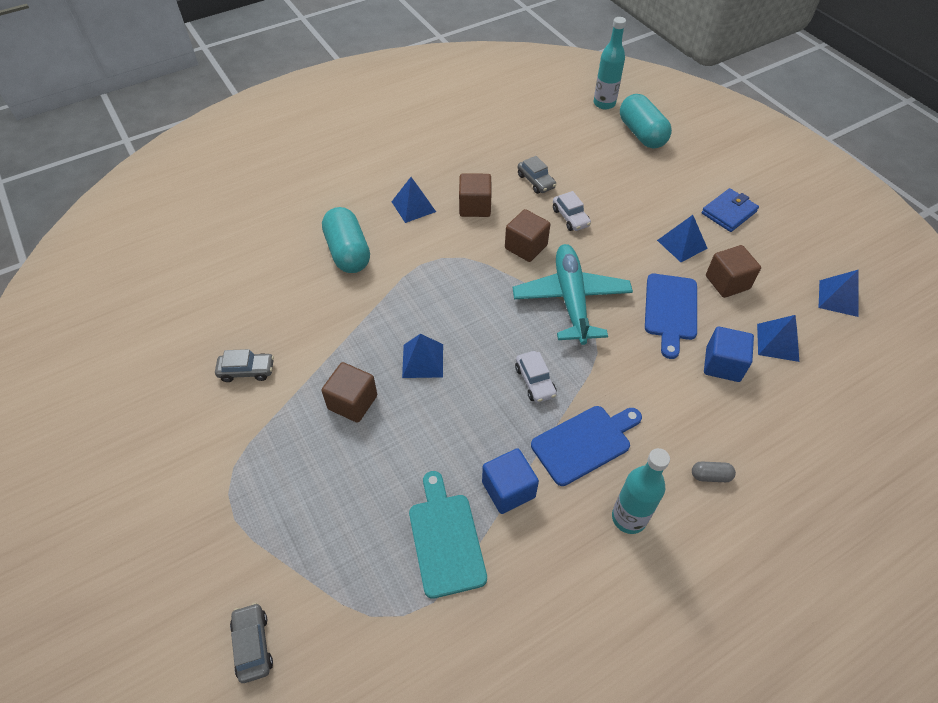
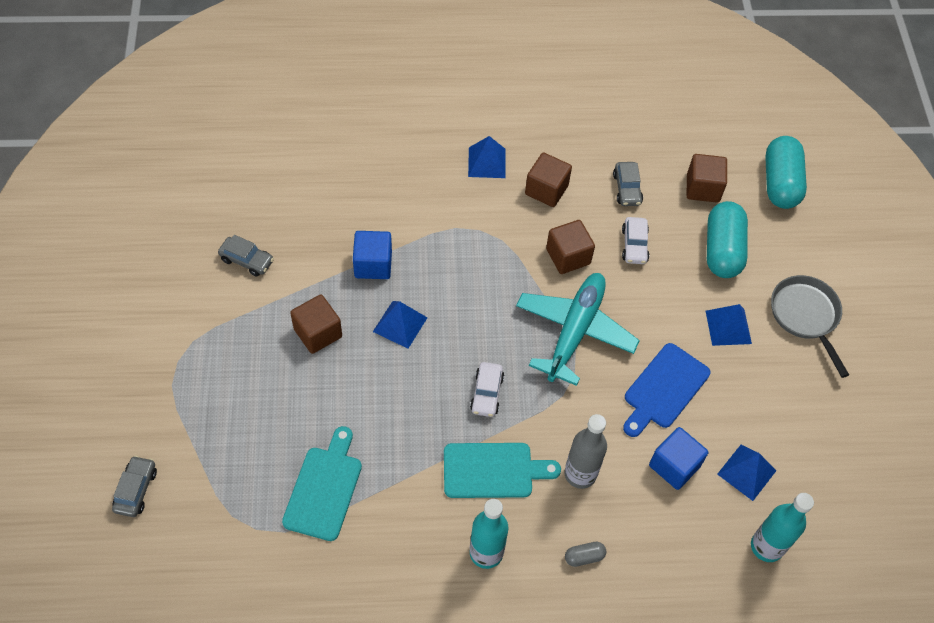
camera: 25 degrees right, 5 degrees up
turquoise capsule [322,207,370,273] -> turquoise capsule moved to [707,201,748,278]
blue cube [482,448,539,514] -> blue cube moved to [353,231,392,279]
blue cutting board [531,406,642,486] -> turquoise cutting board [444,443,561,498]
turquoise bottle [594,17,626,110] -> turquoise bottle moved to [751,493,814,562]
grey capsule [692,462,736,482] -> grey capsule turned 45 degrees counterclockwise [565,542,606,567]
blue wallet [702,188,759,232] -> grey pan [771,275,849,378]
brown cube [706,245,761,298] -> brown cube moved to [686,154,727,203]
blue pyramid [819,269,859,317] -> none
none -> grey bottle [564,414,607,489]

